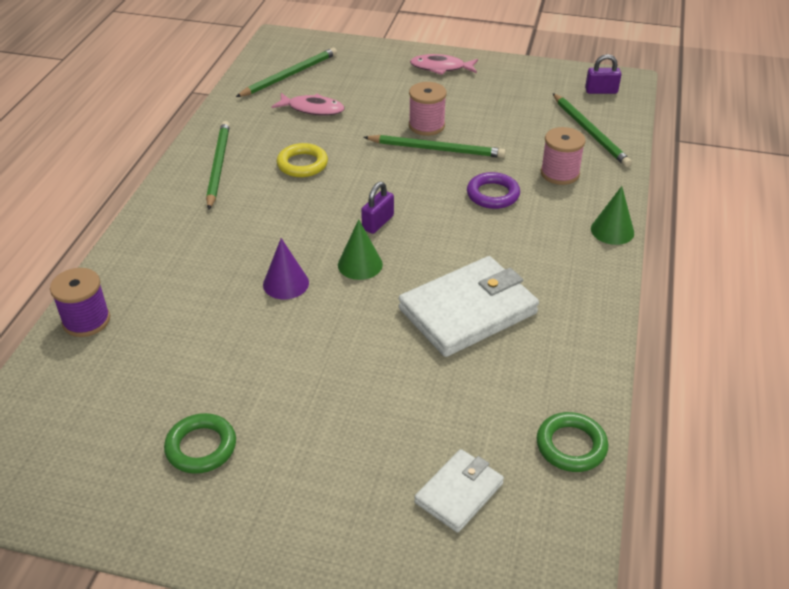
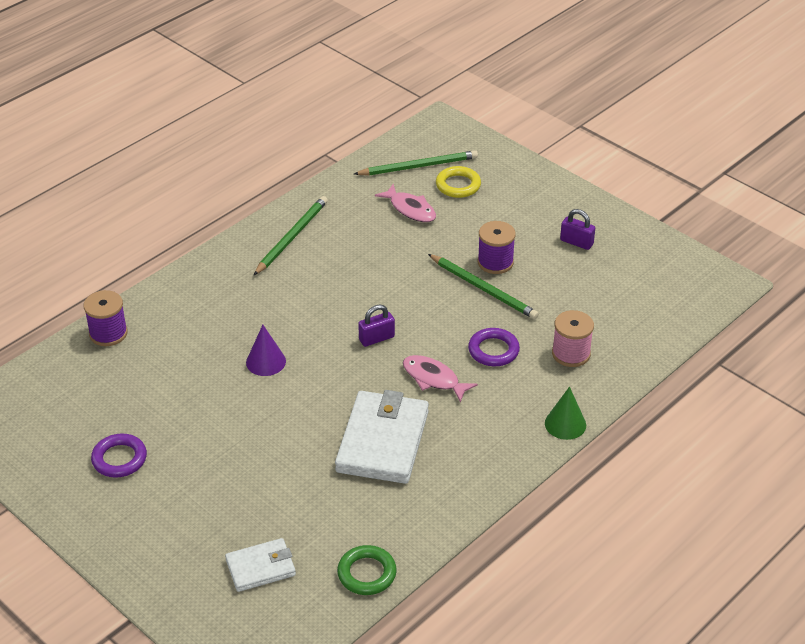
camera: 30 degrees right, 0 degrees up
green ring [164,413,236,474] -> purple ring [91,434,147,478]
yellow ring [277,143,328,177] -> yellow ring moved to [436,166,481,198]
green cone [338,219,383,280] -> none
white wallet [399,256,539,357] -> white wallet turned 75 degrees counterclockwise [335,390,429,484]
pink spool [409,82,447,136] -> purple spool [478,221,516,274]
pink fish [410,54,478,75] -> pink fish moved to [403,355,478,403]
green pencil [553,93,632,167] -> none
purple padlock [585,54,622,94] -> purple padlock moved to [560,209,595,250]

